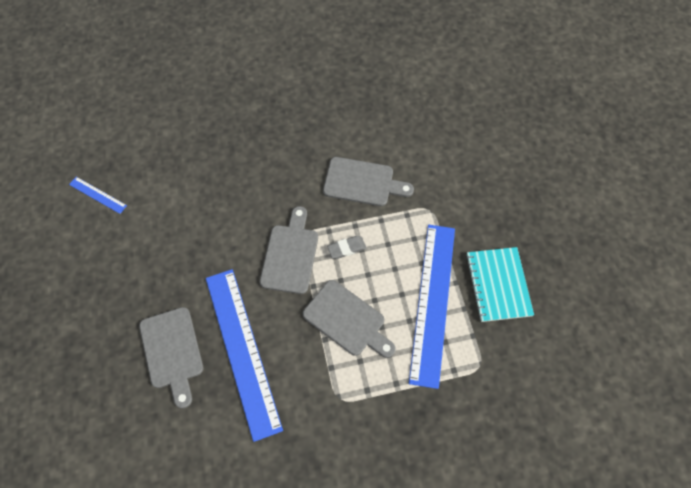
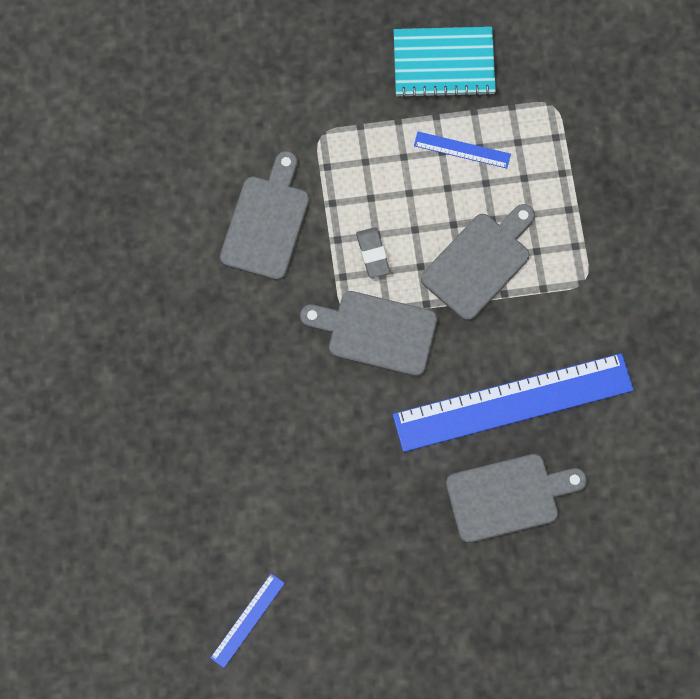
camera: 85 degrees left, 10 degrees up
blue ruler [409,225,455,389] -> blue ruler [414,132,511,168], size x0.42

